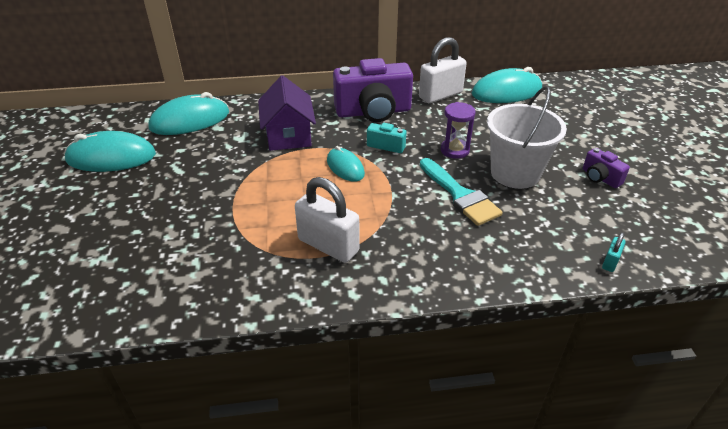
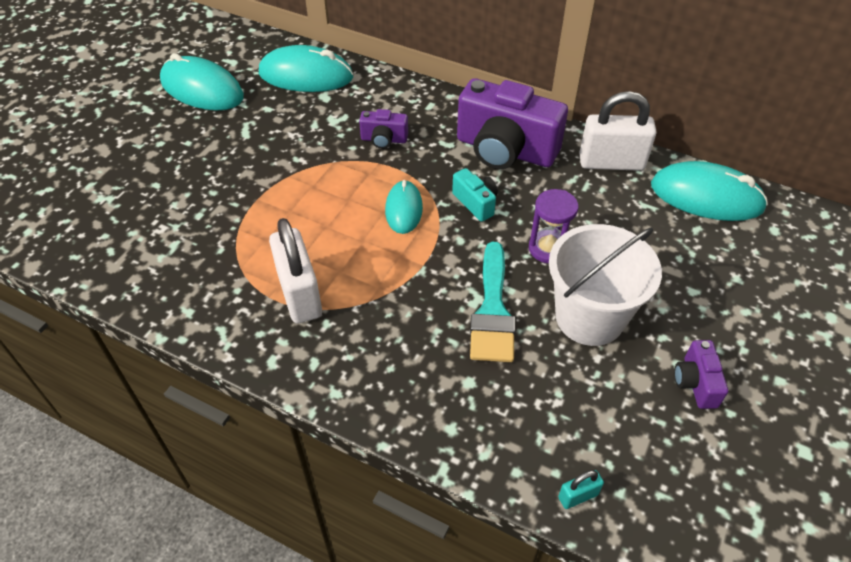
camera: 35 degrees right, 10 degrees up
purple house [258,76,316,151] -> purple camera [359,109,408,149]

